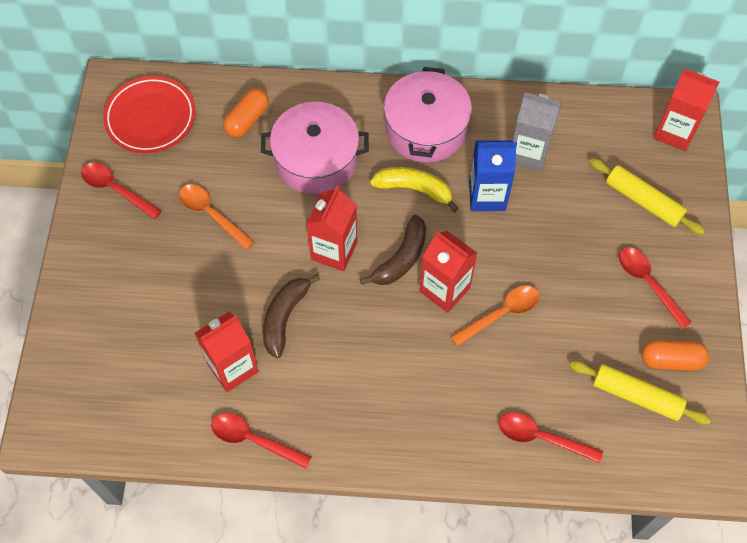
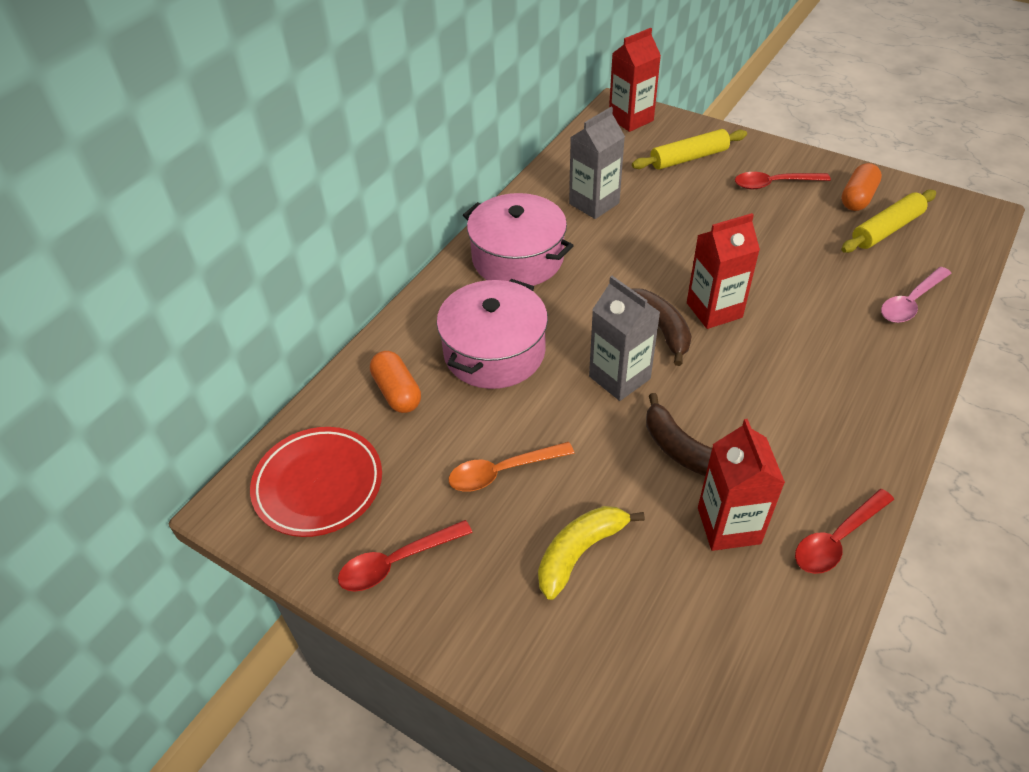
camera: 60 degrees left, 15 degrees down
red carton [306,186,357,271] -> grey carton [589,276,660,401]
yellow banana [370,167,459,212] -> yellow banana moved to [538,506,645,600]
orange spoon [451,285,539,347] -> none
blue carton [469,140,517,211] -> none
red spoon [499,413,603,463] -> pink spoon [881,267,952,323]

